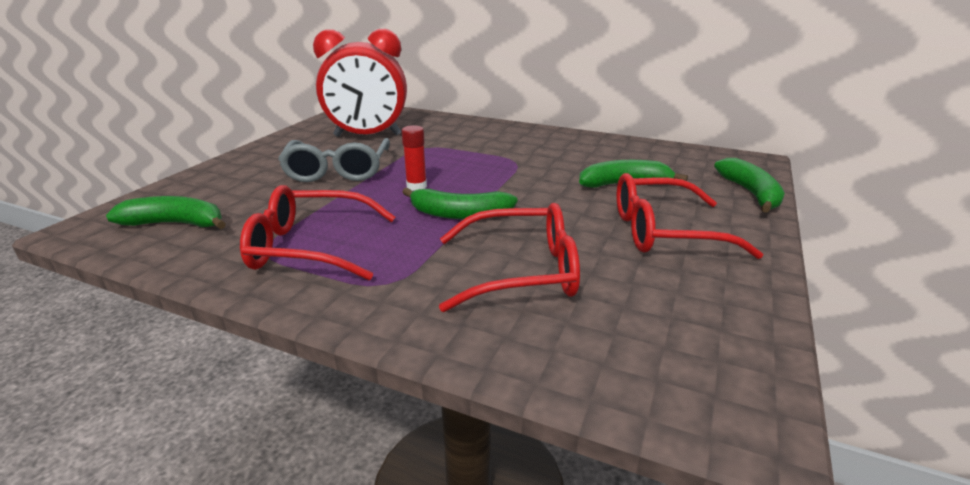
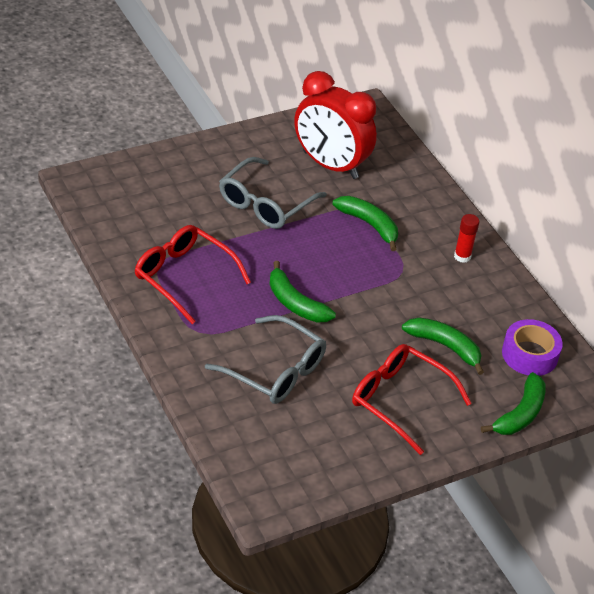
camera: 35 degrees right, 15 degrees up
green banana [106,196,226,229] -> green banana moved to [332,196,398,251]
red glue stick [401,125,427,191] -> red glue stick moved to [454,214,479,263]
red glasses [439,203,580,312] -> grey glasses [205,315,326,404]
none -> purple tape [502,319,563,376]

